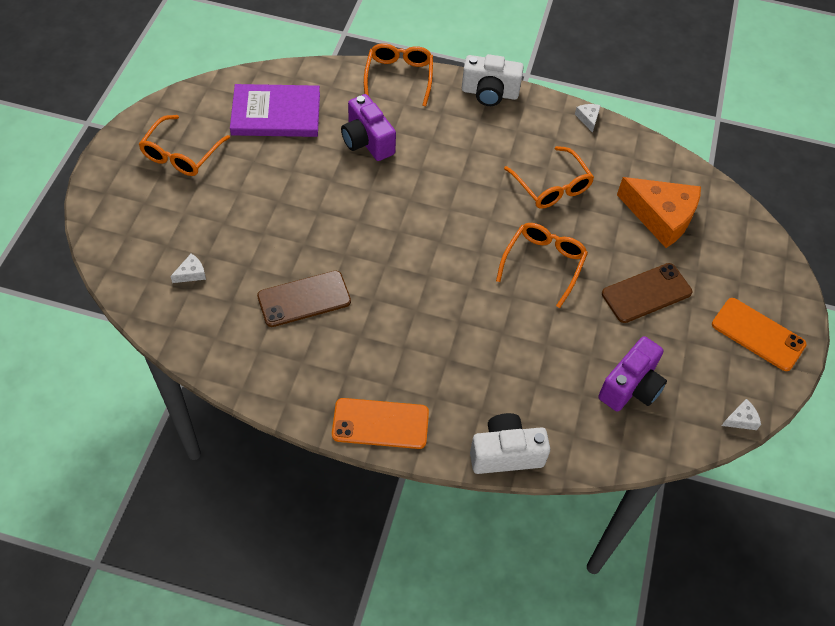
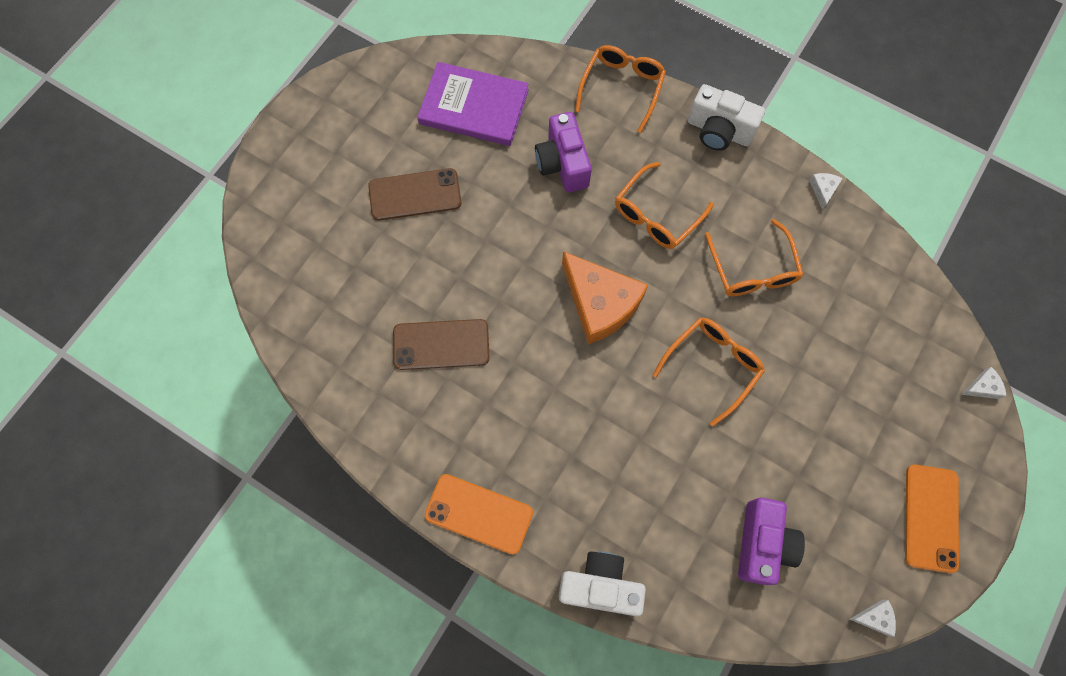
camera: 20 degrees right, 15 degrees up
orange glasses [139,115,230,176] -> orange glasses moved to [615,162,714,249]
white cheese [170,254,206,283] -> white cheese moved to [961,367,1006,399]
purple camera [598,336,667,412] -> purple camera turned 45 degrees counterclockwise [738,498,805,585]
brown phone [602,263,693,323] -> brown phone moved to [368,168,462,221]
orange cheese [617,177,701,248] -> orange cheese moved to [562,251,648,344]
orange phone [712,298,807,371] -> orange phone turned 45 degrees clockwise [905,465,959,573]

